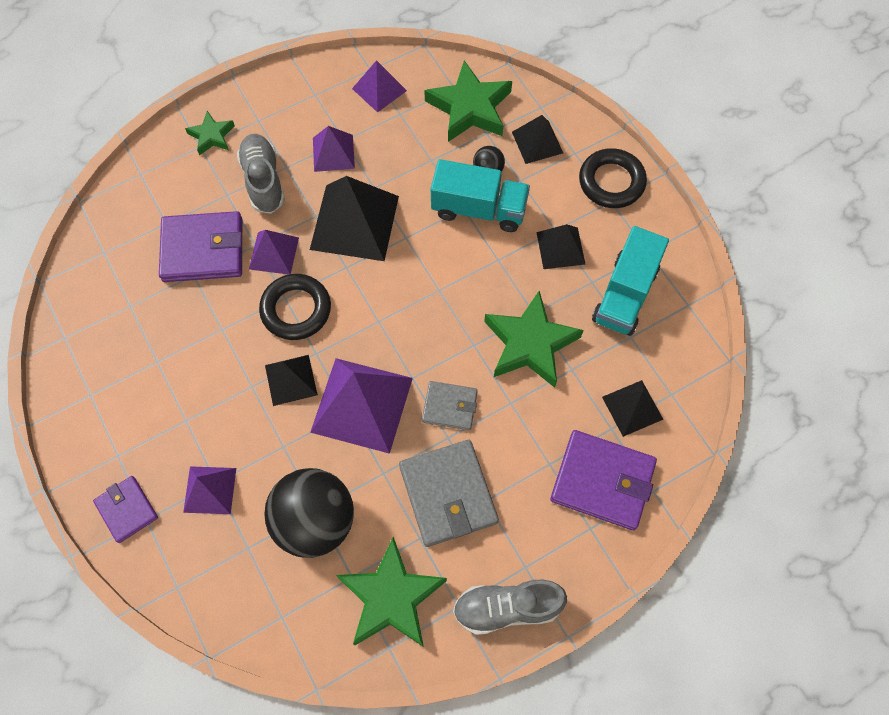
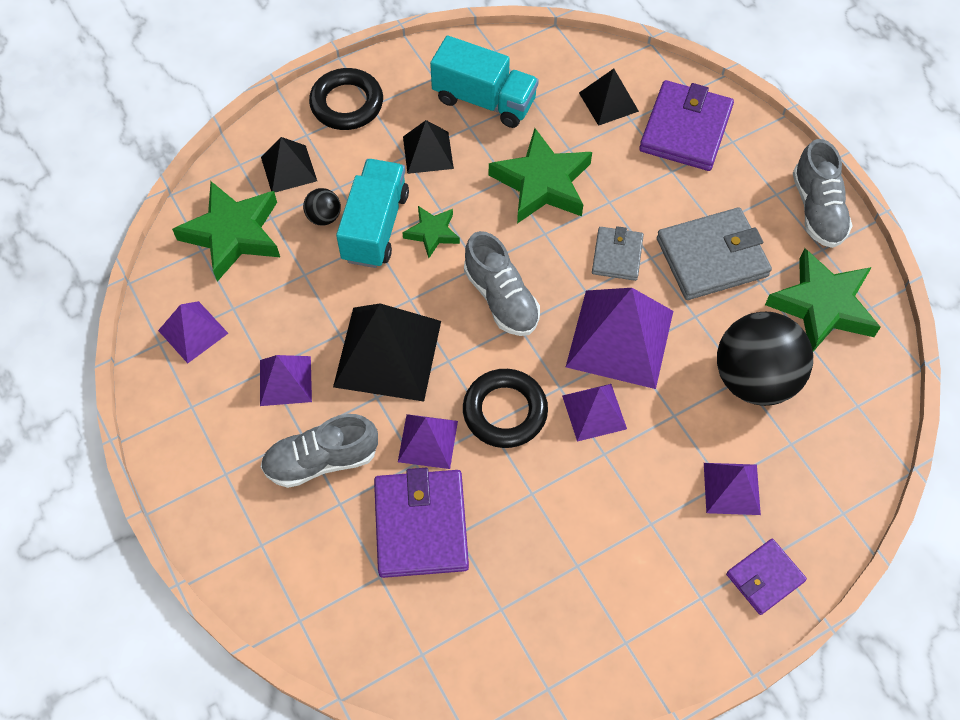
camera: 90 degrees left, 5 degrees down
green star [185,111,235,156] -> green star moved to [402,206,460,258]
black pyramid [265,355,318,406] -> purple pyramid [562,384,627,442]
none -> grey shoe [464,231,540,336]

